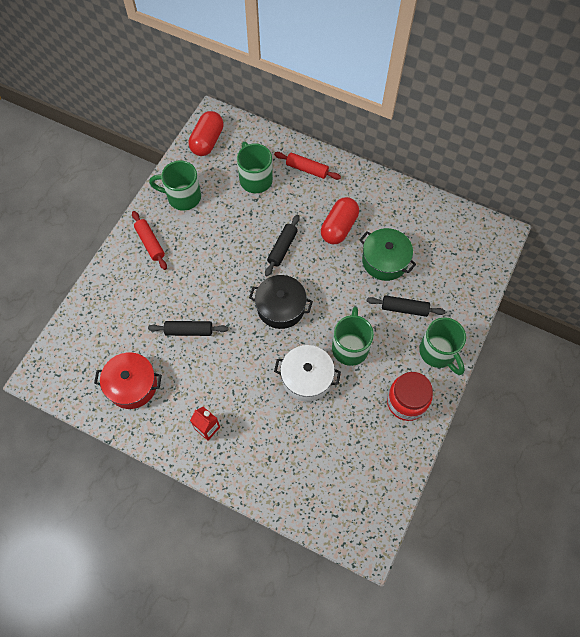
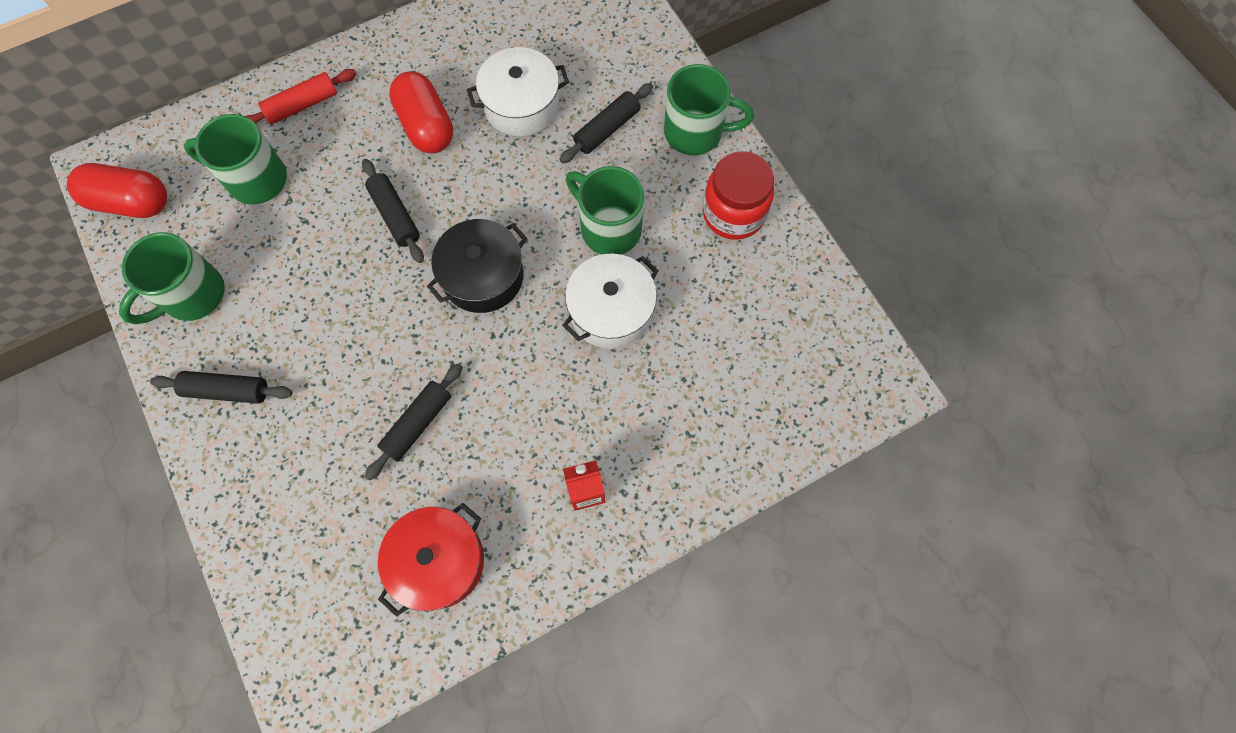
camera: 55 degrees left, 5 degrees up
red rolling pin [132,211,167,270] -> black rolling pin [150,371,292,404]
red capsule [189,111,224,156] -> red capsule turned 45 degrees counterclockwise [67,163,167,218]
green pot [360,228,416,281] -> white pot [467,47,569,136]

